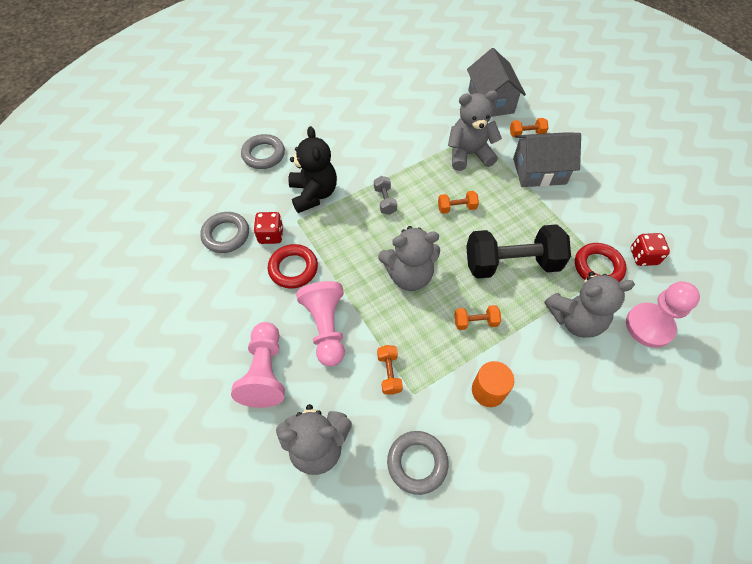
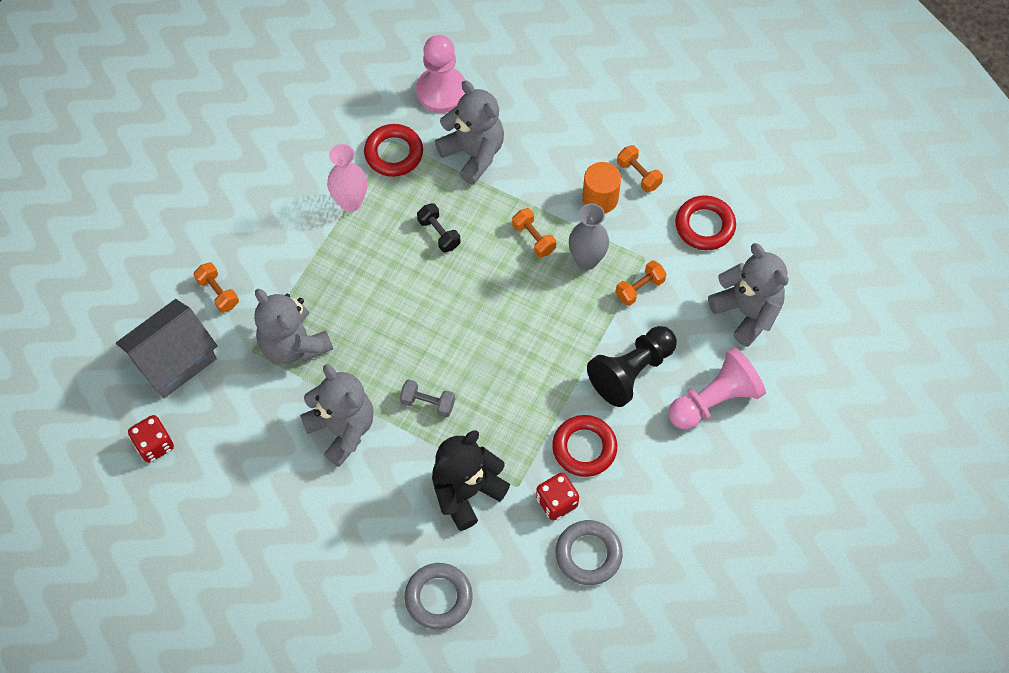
camera: 120 degrees left, 5 degrees up
pink pawn [296,281,345,367] -> black pawn [587,326,677,407]
grey dumbbell [374,176,397,215] -> grey dumbbell turned 60 degrees clockwise [400,379,455,417]
grey teddy bear [378,226,440,291] -> grey teddy bear moved to [300,364,374,467]
grey ring [387,431,448,495] -> red ring [675,195,736,250]
orange dumbbell [438,191,479,214] -> orange dumbbell moved to [617,145,663,192]
black dumbbell [466,224,571,279] -> black dumbbell [417,203,460,253], size x0.44
grey house [513,132,581,187] -> none
red dice [631,233,670,266] -> red dice moved to [128,415,174,463]
none -> pink vase [327,144,367,212]
none -> grey vase [569,204,609,270]

